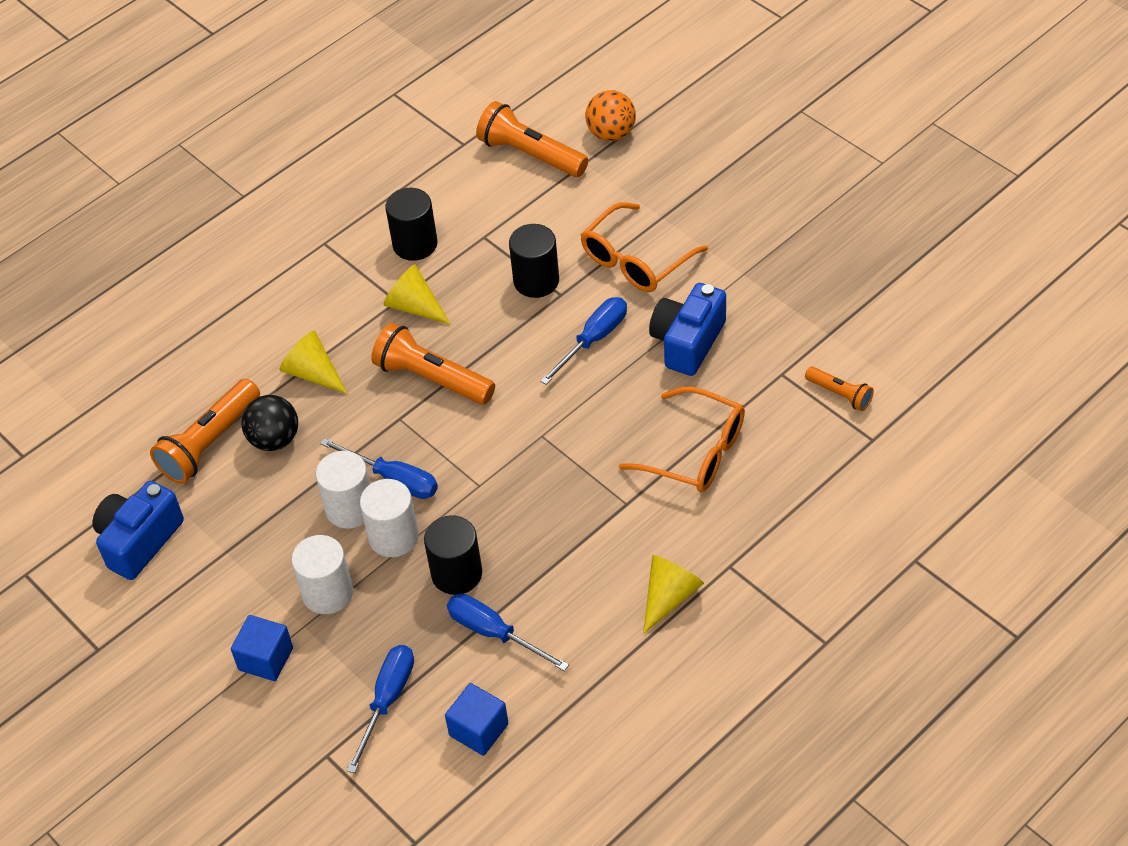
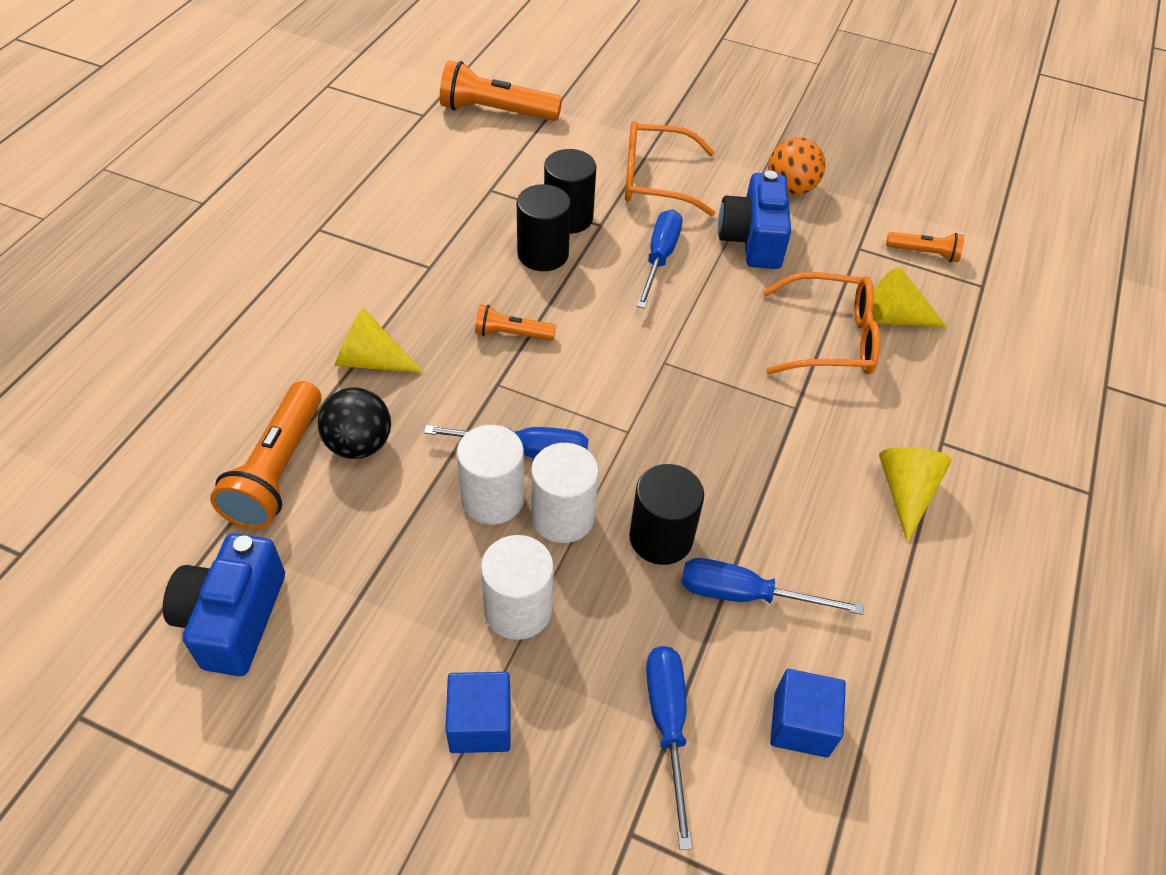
camera: 30 degrees left, 0 degrees up
orange flashlight [371,323,495,405] -> orange flashlight [475,304,556,341], size x0.55
yellow cone [383,264,451,325] -> yellow cone moved to [872,268,947,327]
black cylinder [385,188,437,261] -> black cylinder moved to [517,184,571,271]
orange glasses [581,202,708,292] -> orange glasses turned 75 degrees clockwise [625,121,715,216]
orange ball [585,90,636,141] -> orange ball moved to [768,137,825,195]

